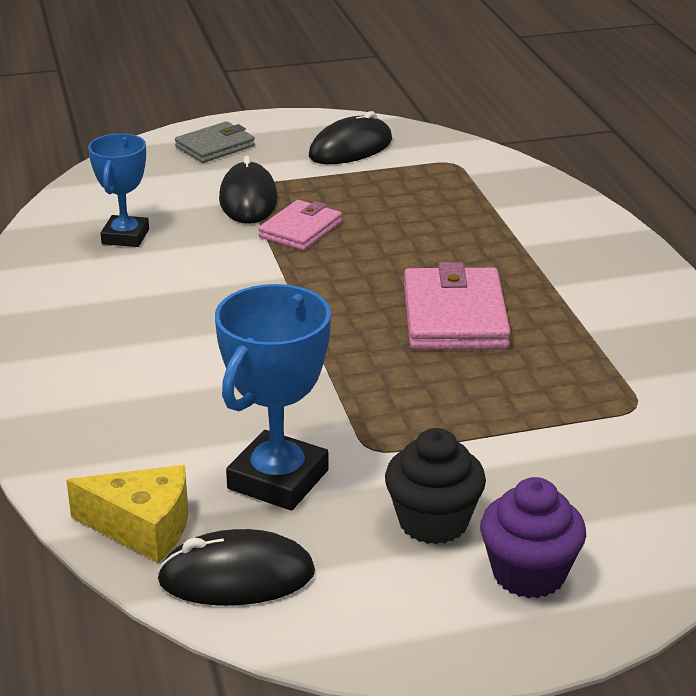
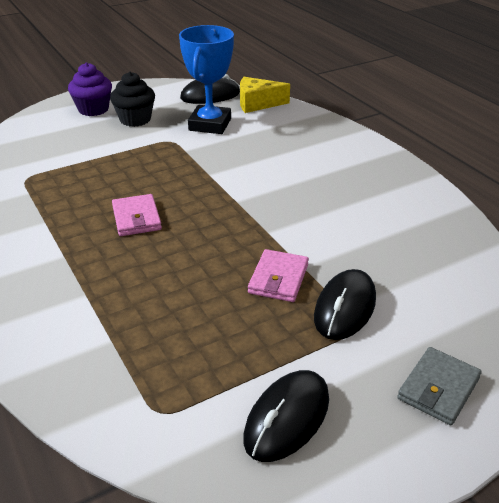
camera: 165 degrees right, 5 degrees up
blue trophy [88,133,149,247] -> none
black mouse [219,155,278,224] -> black mouse turned 45 degrees clockwise [314,269,376,340]
pink wallet [404,262,511,350] -> pink wallet [112,194,162,236], size x0.63

